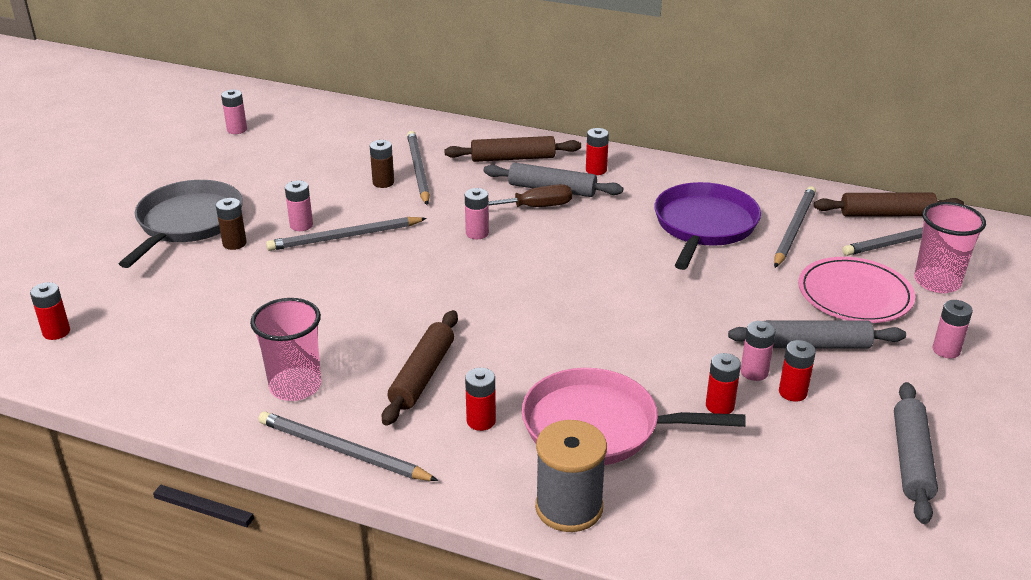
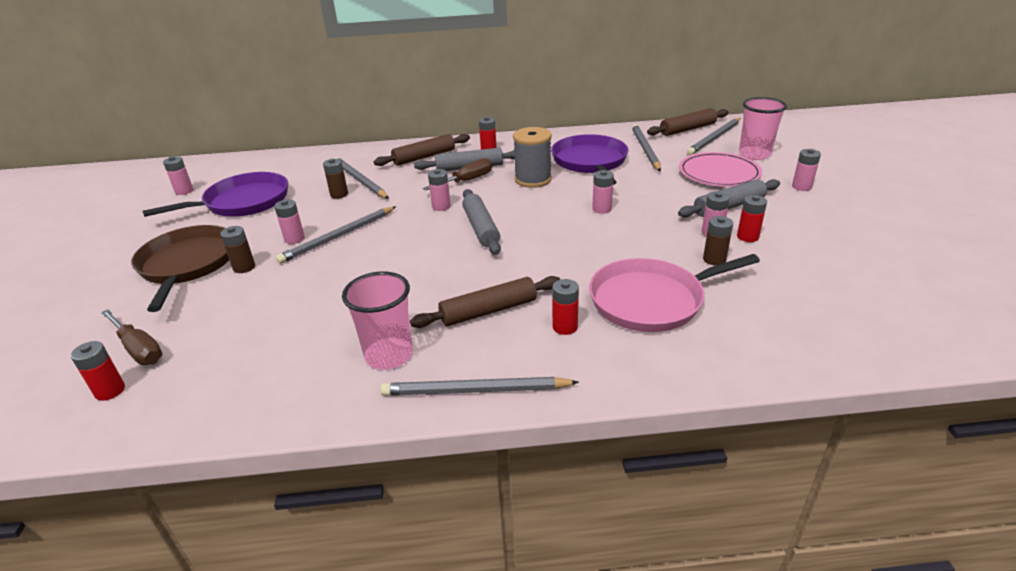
camera: 25 degrees left, 0 degrees up
grey pan [119,180,243,268] -> brown pan [131,225,229,312]
brown rolling pin [382,310,458,426] -> brown rolling pin turned 75 degrees clockwise [410,276,560,328]
grey spool [535,420,607,532] -> grey spool moved to [513,127,552,188]
red battery [706,353,741,414] -> brown battery [703,216,733,266]
grey rolling pin [894,382,938,524] -> grey rolling pin moved to [462,189,501,255]
none -> brown screwdriver [101,310,162,365]
none -> purple pan [143,172,288,217]
none -> pink battery [592,170,614,214]

